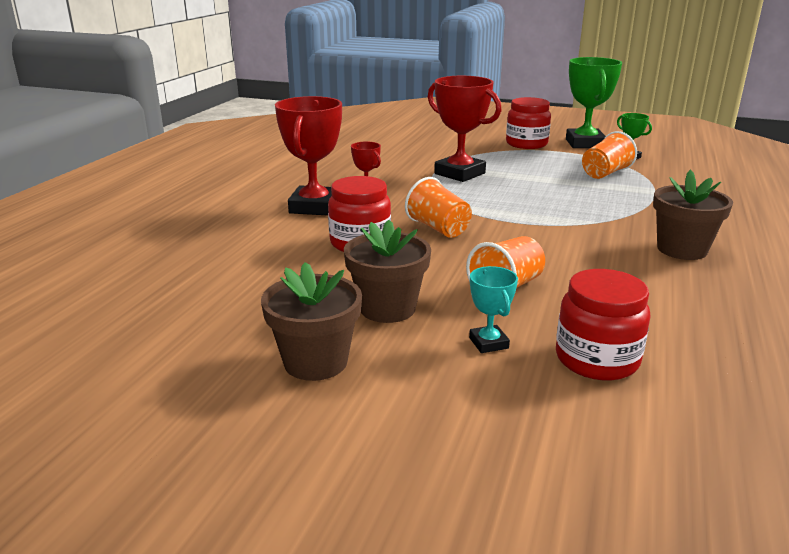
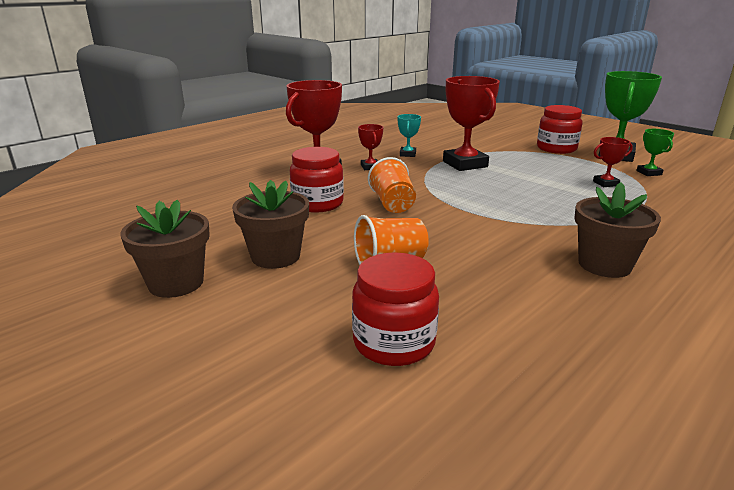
camera: 25 degrees right, 0 degrees up
turquoise trophy [469,266,518,353] -> turquoise trophy moved to [397,114,421,157]
orange cup [582,131,637,179] -> red trophy [593,137,633,187]

